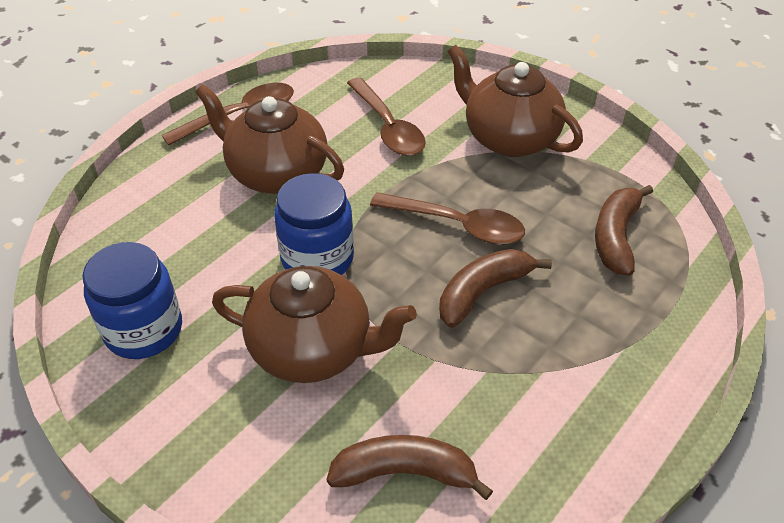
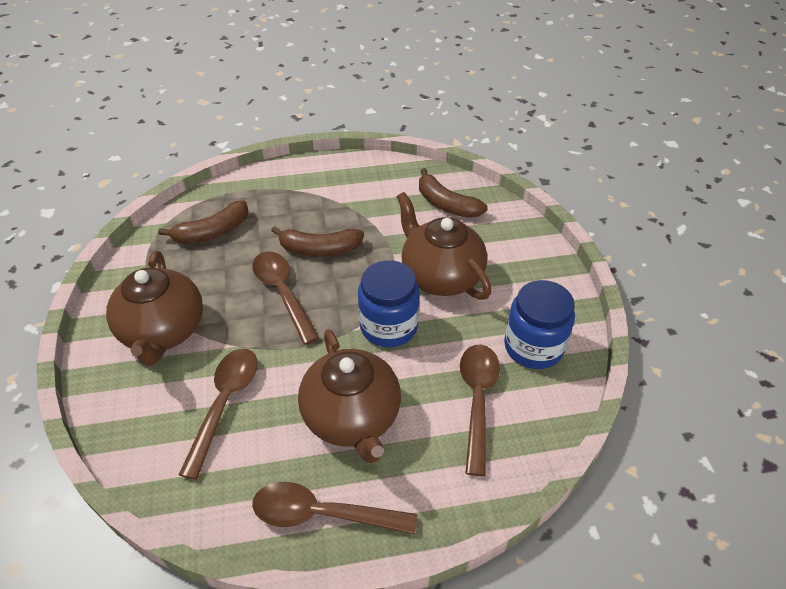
camera: 140 degrees left, 0 degrees up
none -> brown spoon [460,345,500,476]

